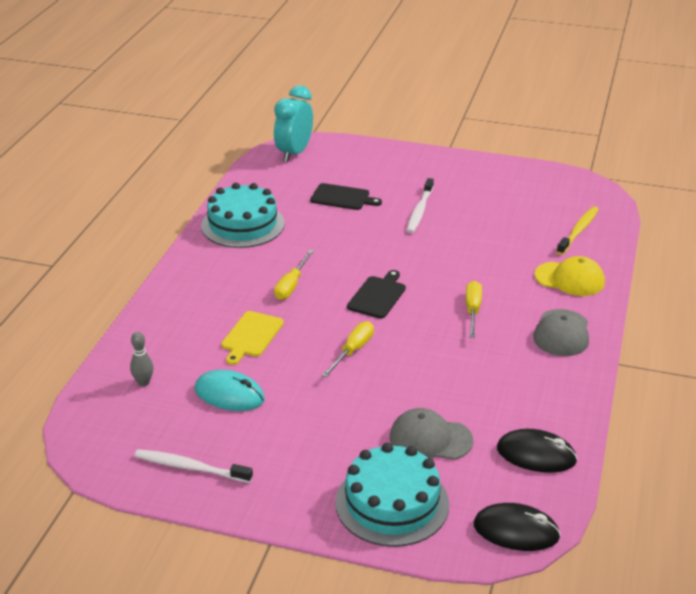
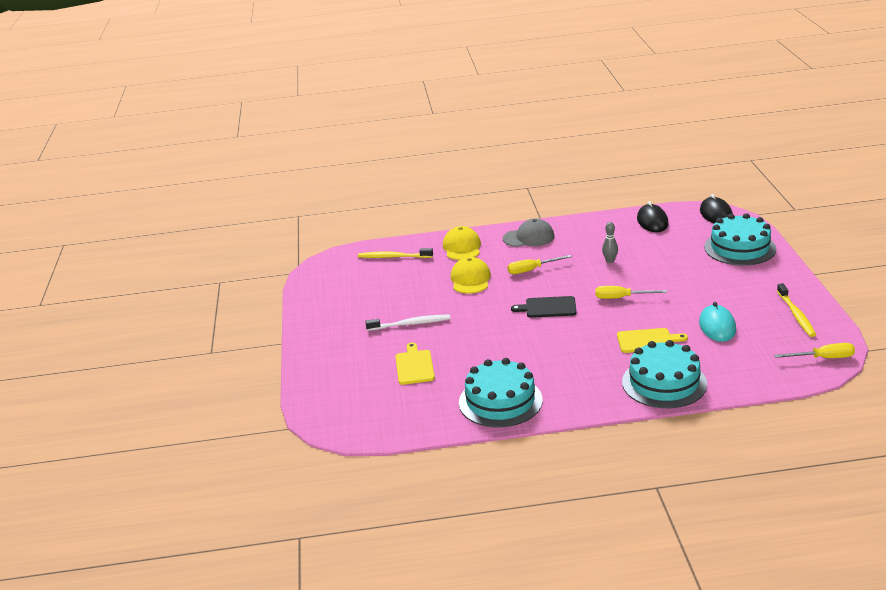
camera: 110 degrees left, 5 degrees down
grey bowling pin [130,332,153,387] -> grey bowling pin moved to [602,222,618,263]
white toothbrush [134,449,253,483] -> yellow toothbrush [777,283,816,337]
turquoise clock [274,85,313,162] -> none
yellow screwdriver [274,250,314,300] -> yellow screwdriver moved to [774,343,855,358]
black cutting board [310,183,382,210] -> yellow cutting board [395,343,435,385]
grey cap [390,408,473,460] -> none
none -> yellow cap [450,257,491,294]
none -> turquoise cake [622,340,707,408]

